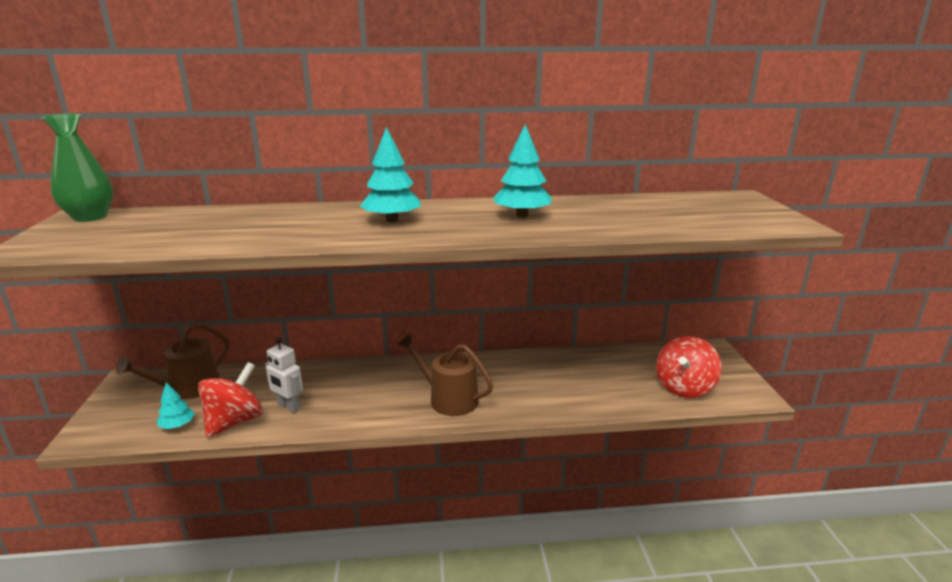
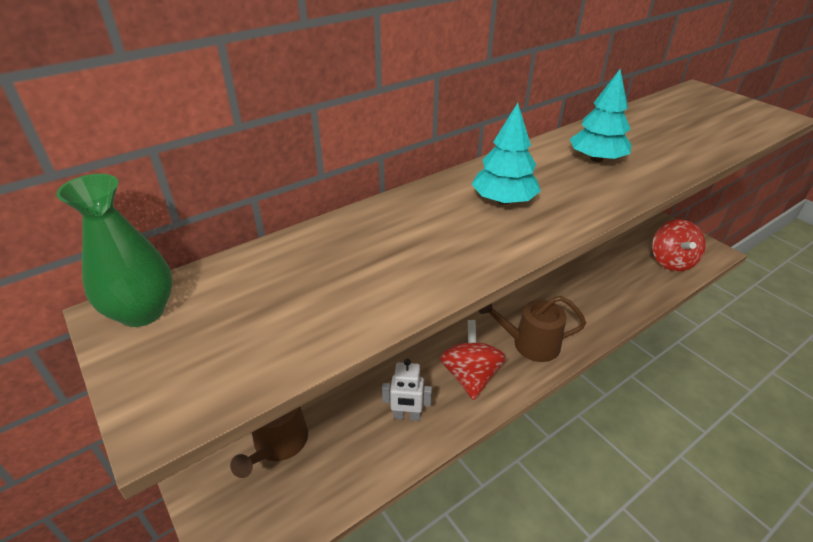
camera: 30 degrees left, 15 degrees up
turquoise tree [157,382,195,429] -> none
red spinning top [198,362,263,438] -> red spinning top moved to [440,320,506,400]

